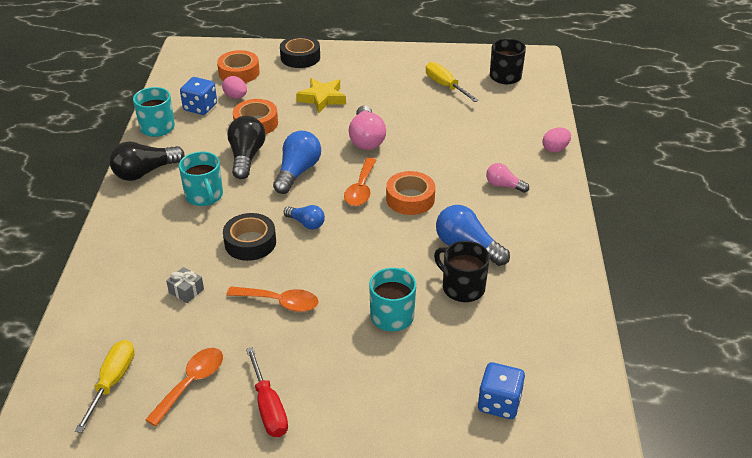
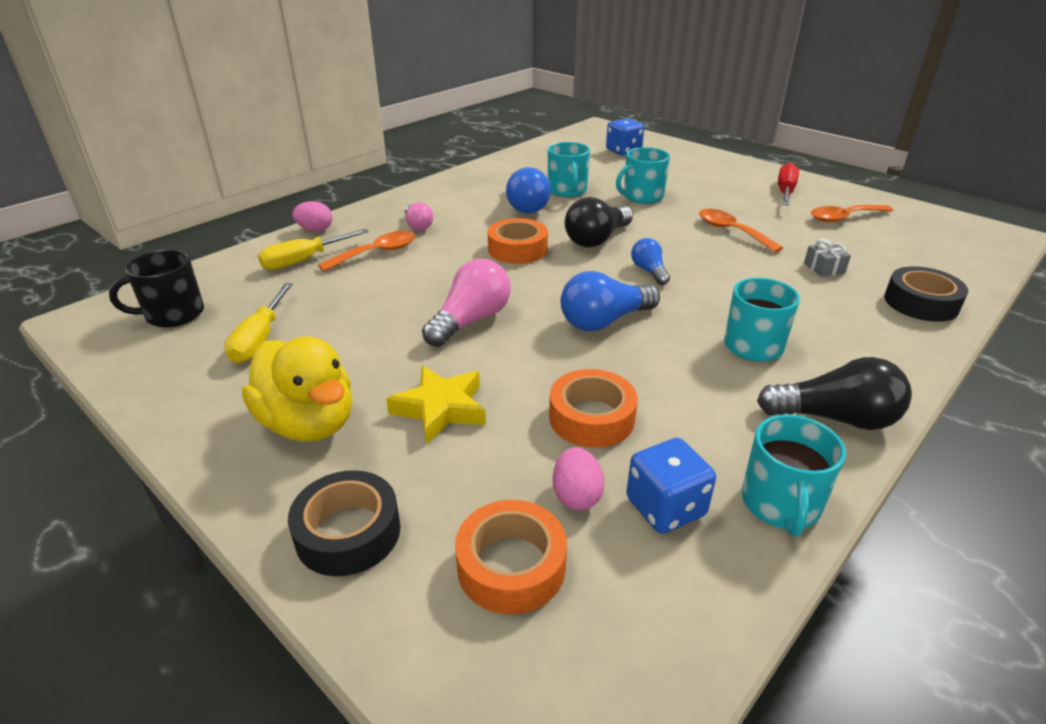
camera: 140 degrees left, 5 degrees down
yellow screwdriver [75,340,135,433] -> yellow screwdriver moved to [258,228,369,270]
black tape [223,213,276,261] -> black tape moved to [884,266,968,322]
black light bulb [227,116,266,179] -> black light bulb moved to [565,197,633,247]
orange spoon [344,158,376,206] -> orange spoon moved to [318,231,416,272]
black mug [434,241,490,302] -> turquoise mug [548,142,590,197]
none -> yellow duck [242,336,352,442]

